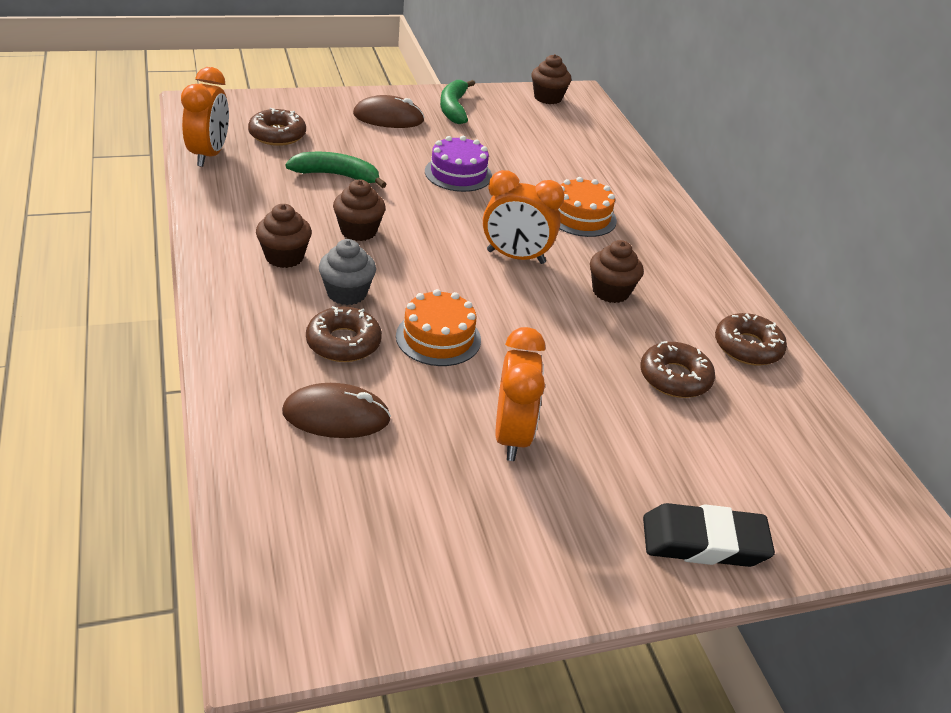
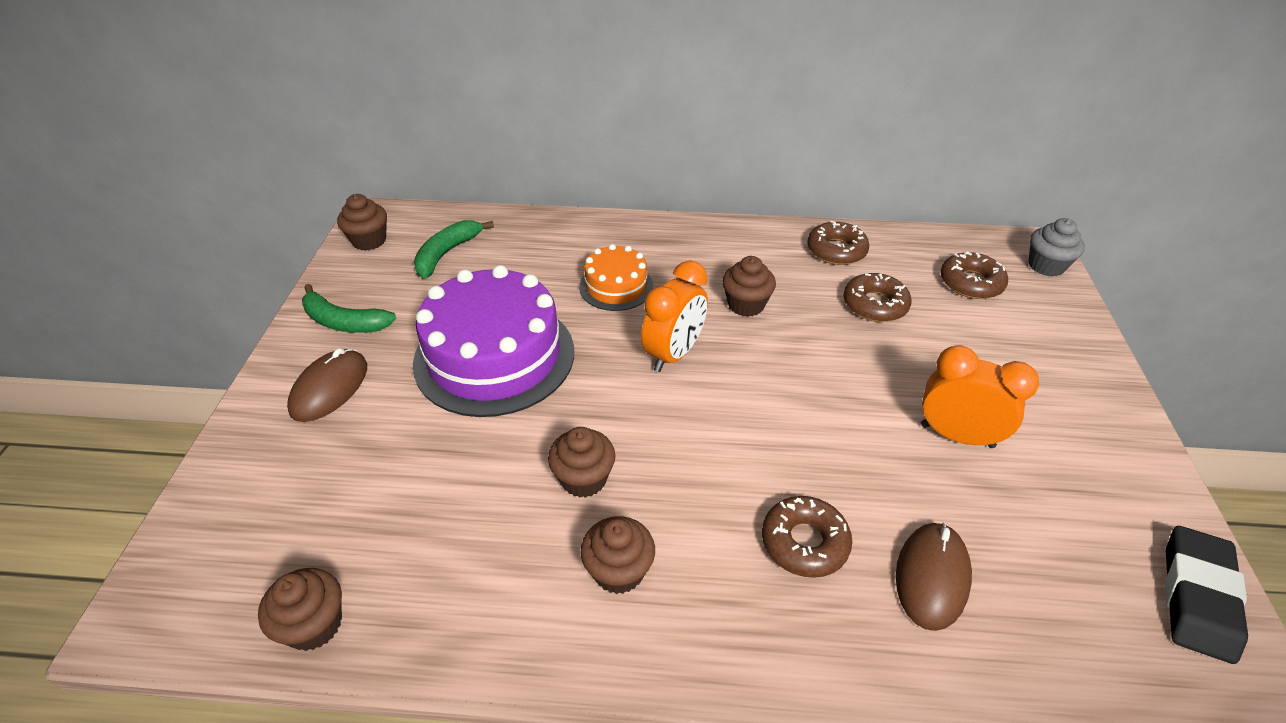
camera: 65 degrees left, 5 degrees up
orange clock [181,67,229,167] -> brown cupcake [258,568,342,651]
brown donut [248,108,306,146] -> brown donut moved to [941,252,1008,299]
green banana [285,152,387,188] -> green banana moved to [414,220,494,278]
grey cupcake [319,239,376,305] -> grey cupcake moved to [1028,218,1085,277]
orange cake [396,289,481,366] -> none
purple cake [425,136,492,192] -> purple cake [413,265,574,417], size x1.95
black eraser [643,503,775,567] -> black eraser moved to [1165,526,1248,664]

